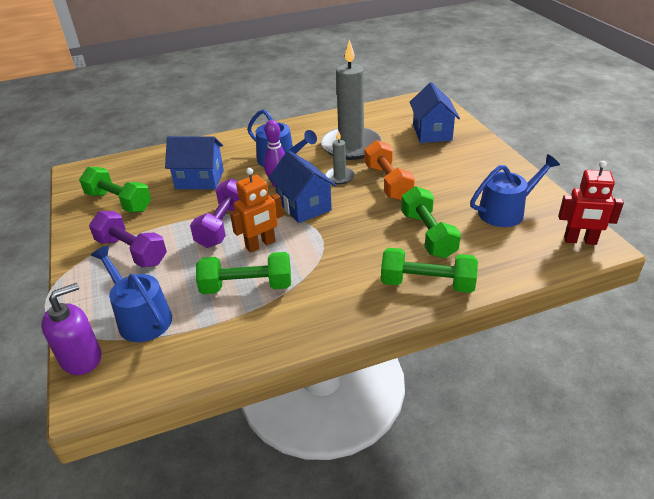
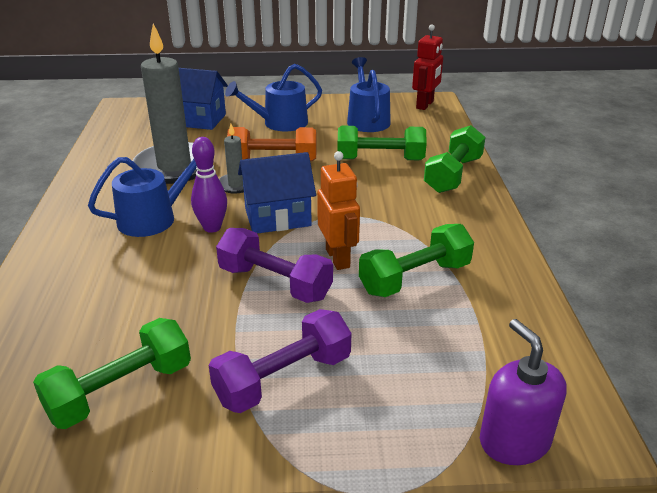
camera: 75 degrees left, 5 degrees down
blue watering can [91,245,172,342] -> blue watering can moved to [225,64,322,131]
blue house [165,136,224,190] -> none
green dumbbell [196,252,291,294] -> green dumbbell turned 45 degrees clockwise [359,224,474,297]

